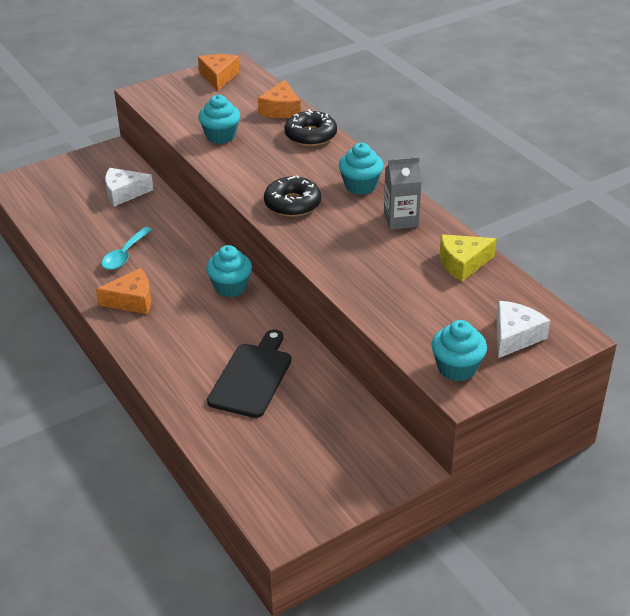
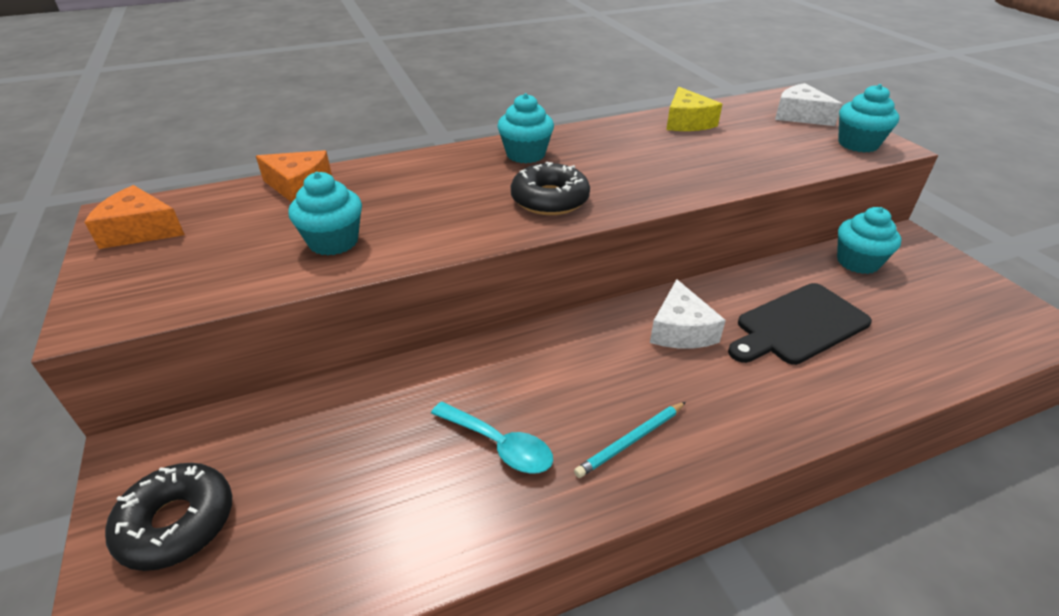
camera: 80 degrees left, 0 degrees up
orange cheese [96,268,151,314] -> turquoise pencil [574,402,686,478]
white cheese [105,168,154,207] -> white cheese moved to [650,279,726,349]
turquoise cupcake [206,245,252,297] -> turquoise cupcake moved to [837,207,901,274]
black cutting board [207,329,292,418] -> black cutting board turned 60 degrees counterclockwise [728,283,872,365]
black donut [285,109,337,146] -> black donut moved to [105,463,232,571]
grey carton [384,157,422,230] -> none

